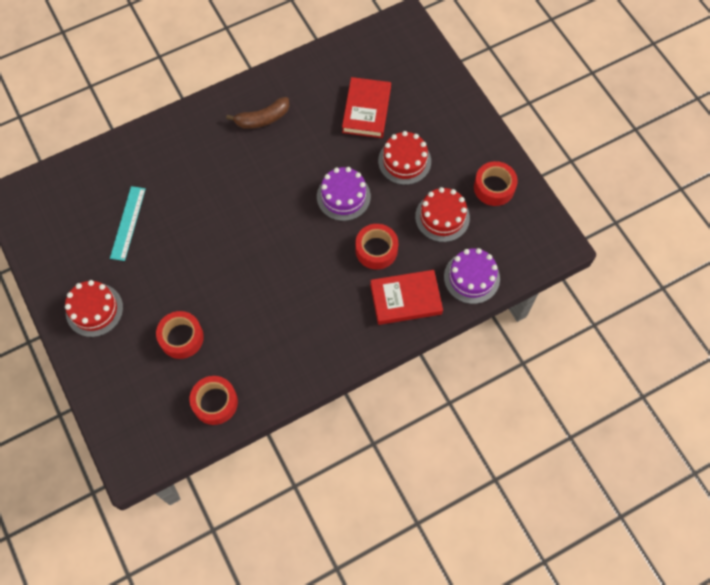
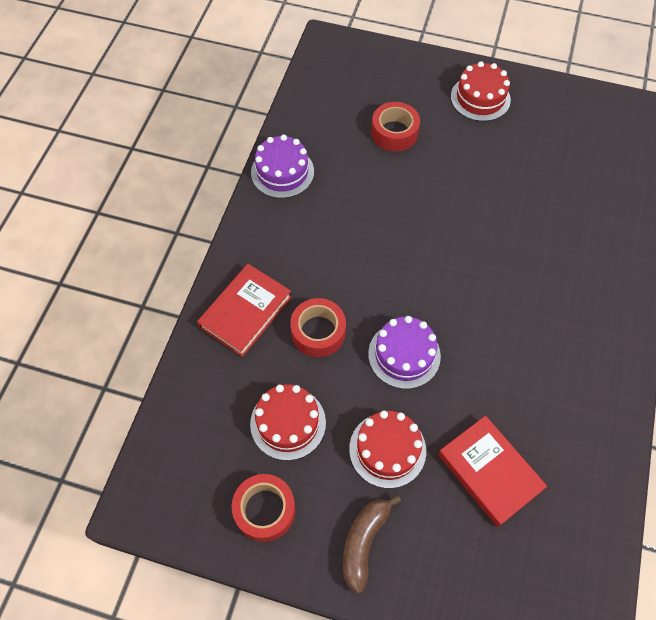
camera: 135 degrees right, 5 degrees down
turquoise ruler [110,186,146,261] -> none
red tape [189,376,238,425] -> none
brown banana [226,97,290,129] -> brown banana moved to [343,495,401,594]
purple cake [444,248,500,304] -> purple cake moved to [251,135,314,198]

